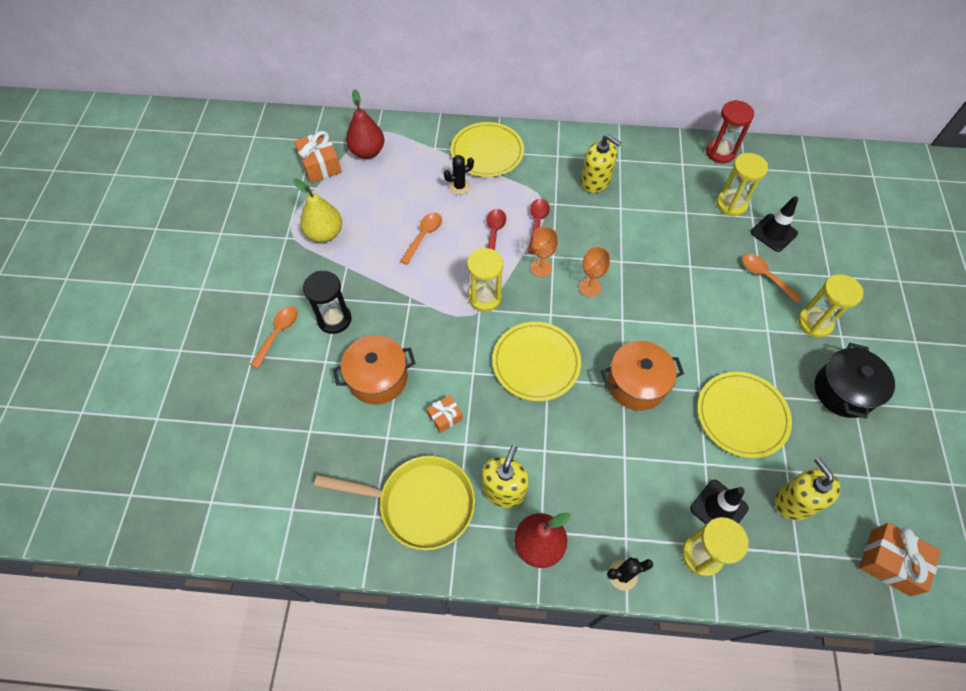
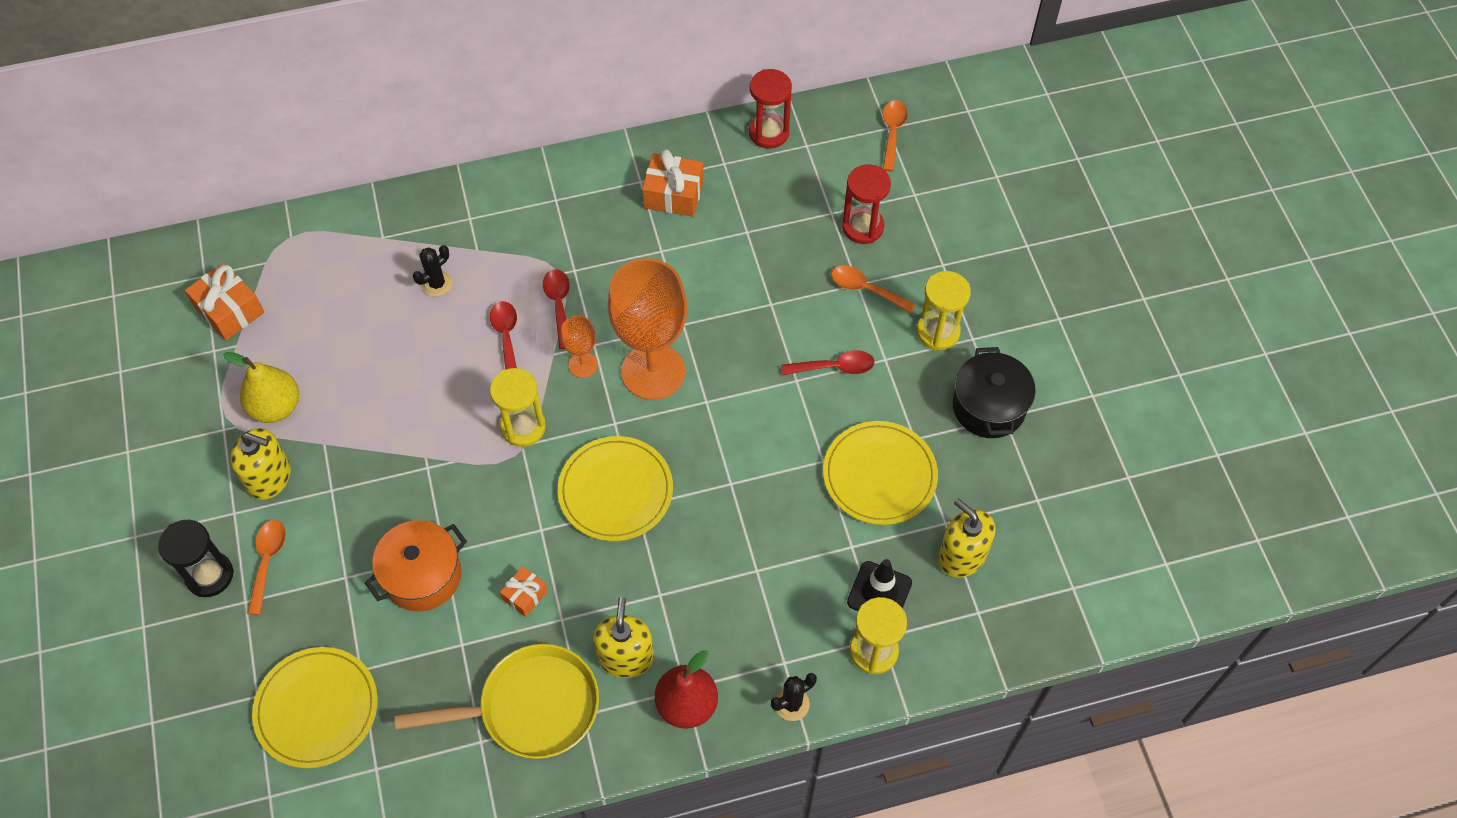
camera: 20 degrees left, 0 degrees up
black hourglass [303,271,352,334] -> black hourglass moved to [158,520,234,597]
red pear [346,89,384,159] -> none
orange spoon [400,213,442,265] -> orange spoon moved to [883,100,908,171]
yellow plate [451,122,524,177] -> yellow plate moved to [252,647,378,768]
orange goblet [579,247,610,297] -> orange goblet [608,258,687,400], size x2.19
yellow soap dispenser [581,134,621,193] -> yellow soap dispenser moved to [230,428,291,500]
orange pot [601,341,684,411] -> none
yellow hourglass [716,153,768,216] -> none
black traffic cone [751,196,798,252] -> red hourglass [842,165,891,244]
orange gift [859,523,941,596] -> orange gift moved to [642,149,703,217]
none -> red spoon [781,350,874,375]

